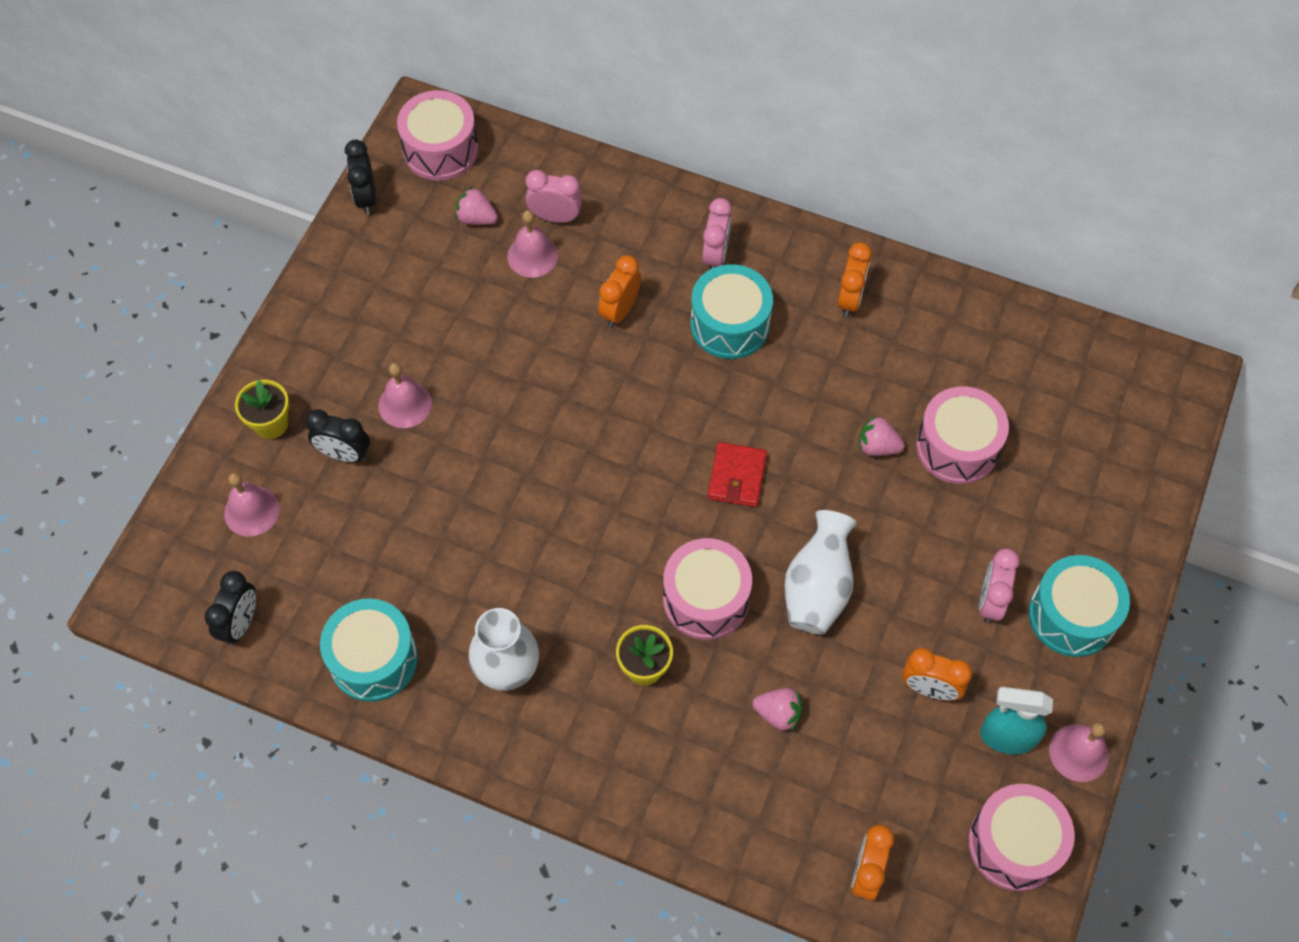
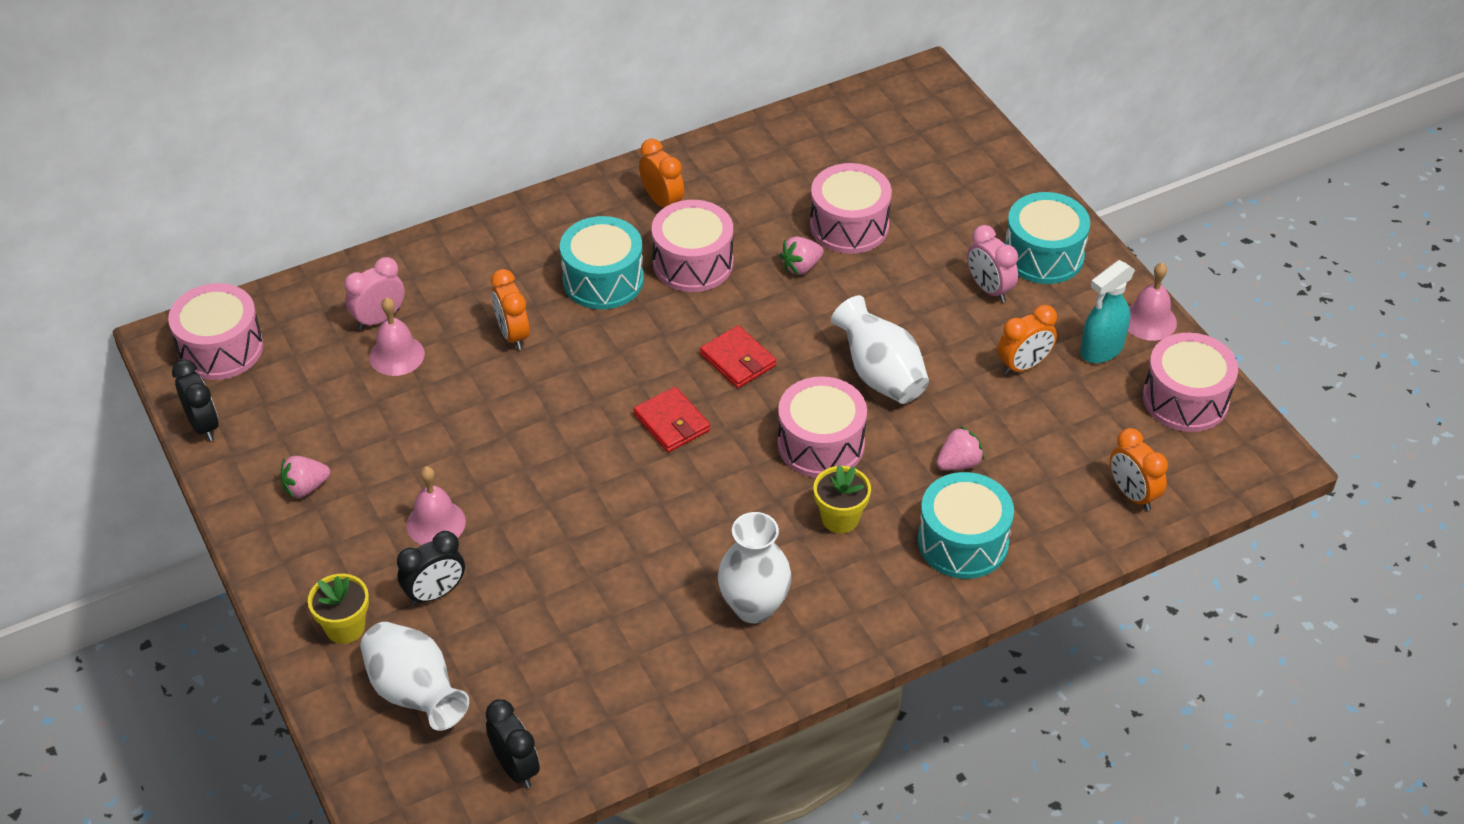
camera: 50 degrees left, 15 degrees down
pink bell [224,473,280,537] -> white vase [360,622,469,731]
turquoise drum [320,598,418,702] -> turquoise drum moved to [918,472,1014,579]
black clock [345,140,376,215] -> black clock turned 150 degrees counterclockwise [172,359,219,441]
pink strawberry [455,187,498,225] -> pink strawberry moved to [280,456,330,498]
pink clock [702,198,732,269] -> none
none -> red wallet [633,387,710,452]
none -> pink drum [652,200,733,292]

